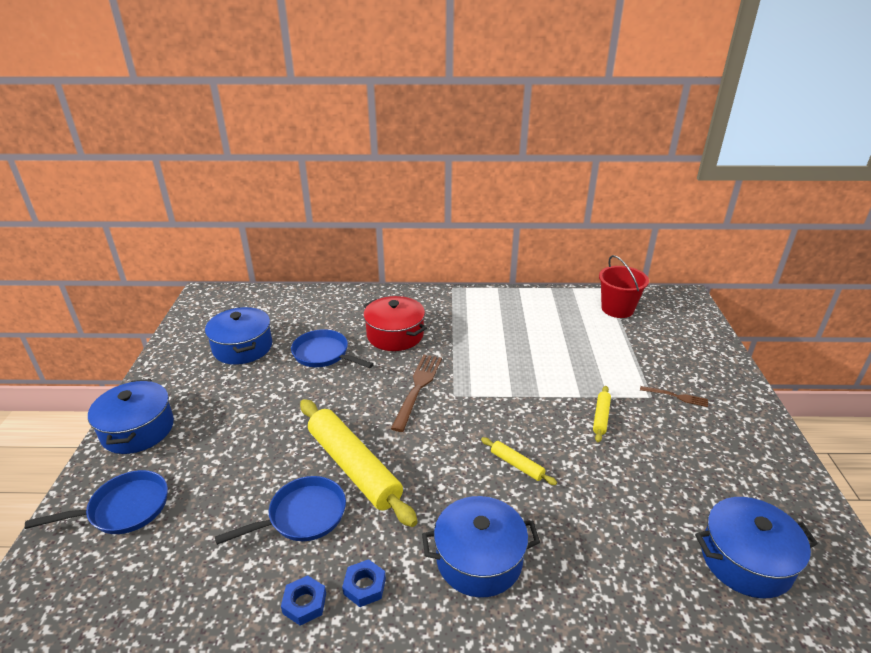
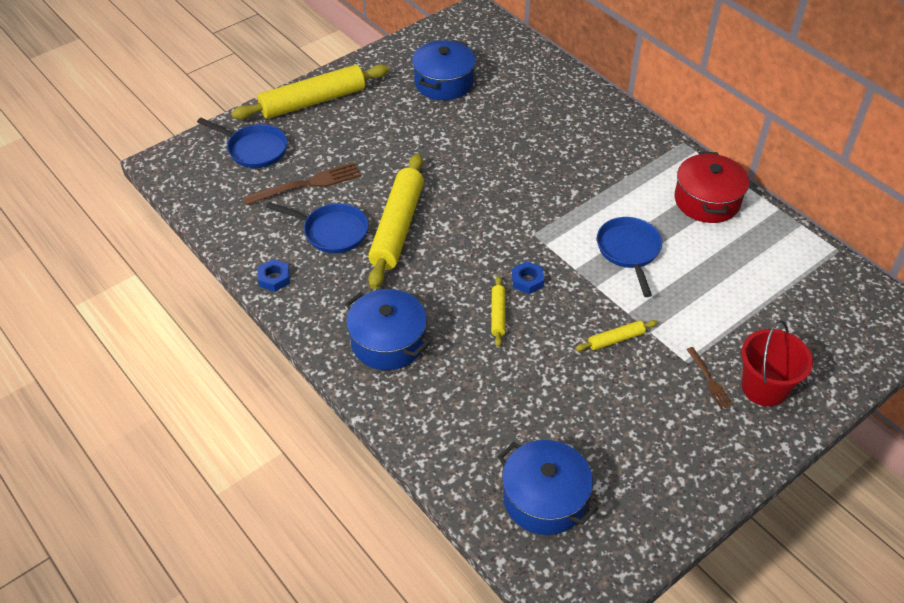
camera: 50 degrees right, 15 degrees up
blue pot [88,379,174,454] -> yellow rolling pin [231,64,389,120]
blue pan [291,329,374,368] -> blue pan moved to [597,217,662,297]
blue nut [342,559,386,607] -> blue nut moved to [512,261,544,294]
red pot [363,296,427,351] -> red pot moved to [674,152,749,223]
brown fork [391,355,442,432] -> brown fork moved to [243,162,361,205]
red bucket [599,255,649,318] -> red bucket moved to [741,320,813,407]

